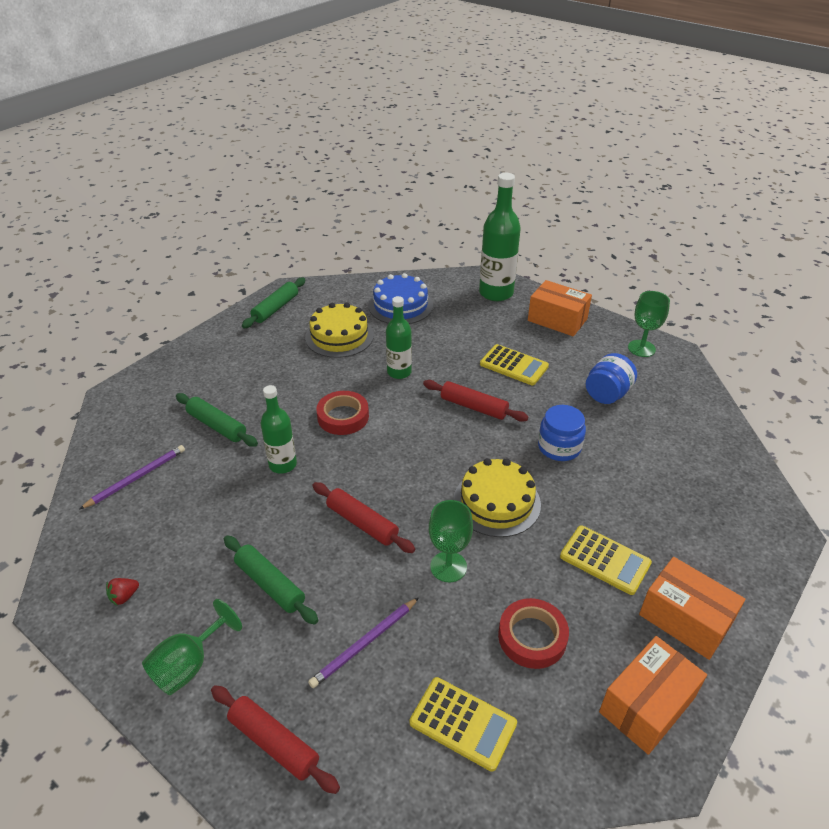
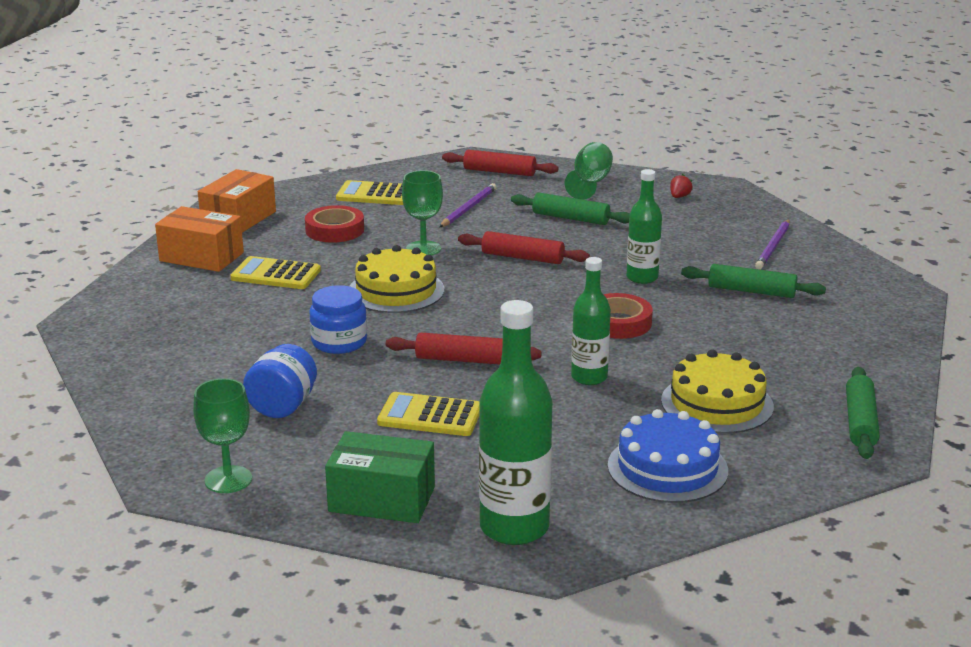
camera: 160 degrees right, 15 degrees down
orange box [528,280,592,336] -> green box [325,431,435,523]

